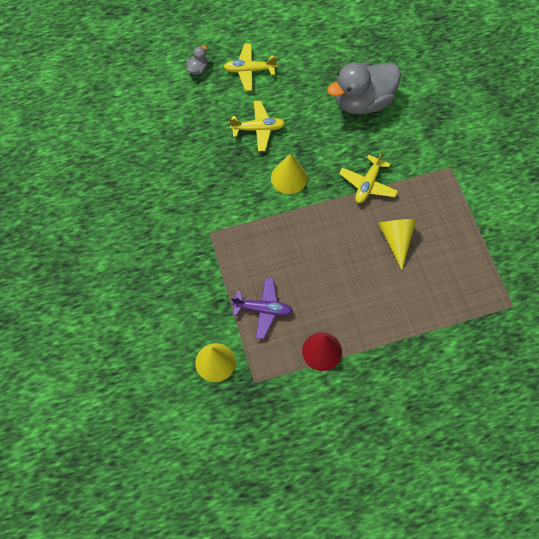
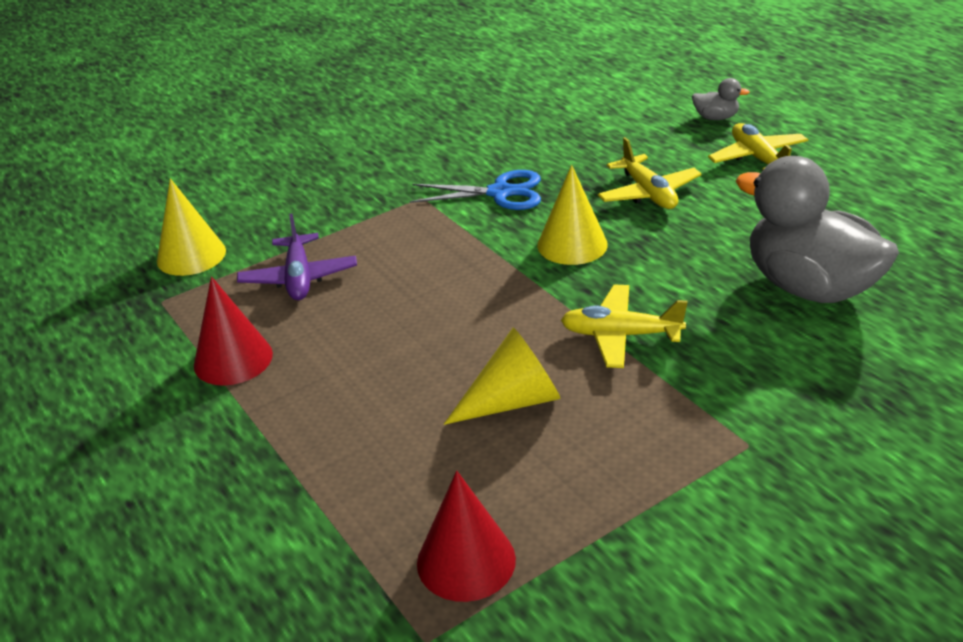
camera: 75 degrees right, 30 degrees down
none -> blue scissors [410,170,541,210]
none -> red cone [417,471,516,602]

